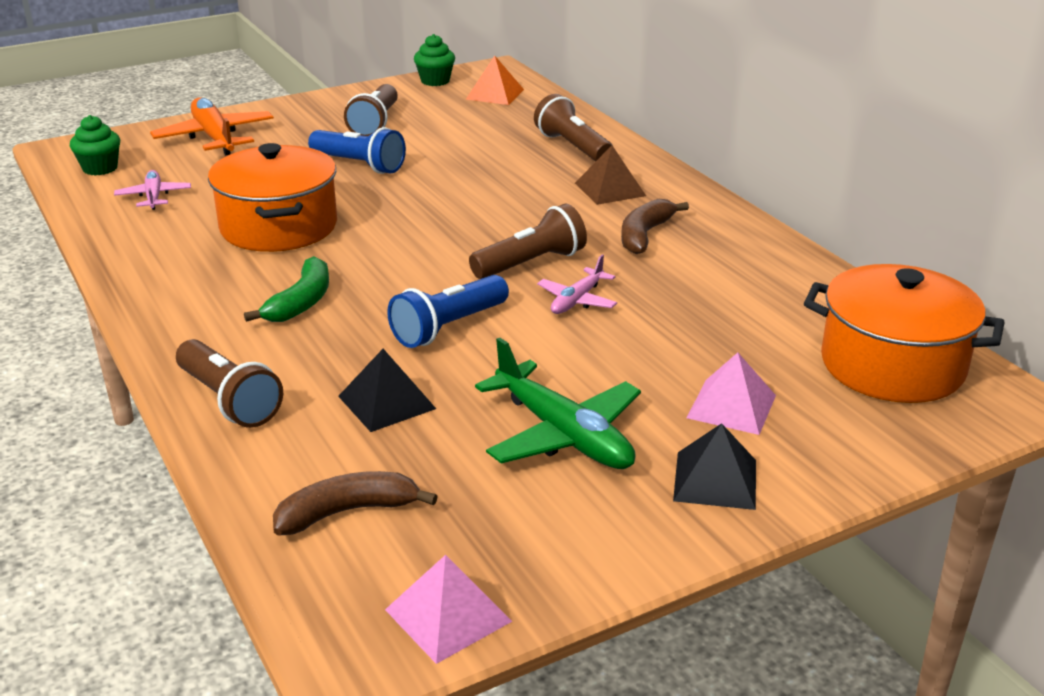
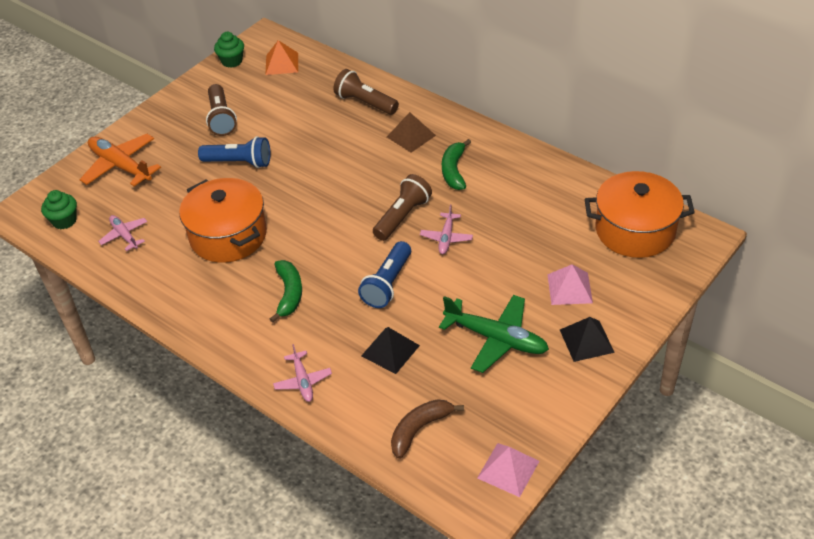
camera: 20 degrees left, 15 degrees up
brown flashlight [176,339,283,428] -> pink plane [273,344,332,402]
brown banana [621,199,689,254] -> green banana [442,139,471,190]

